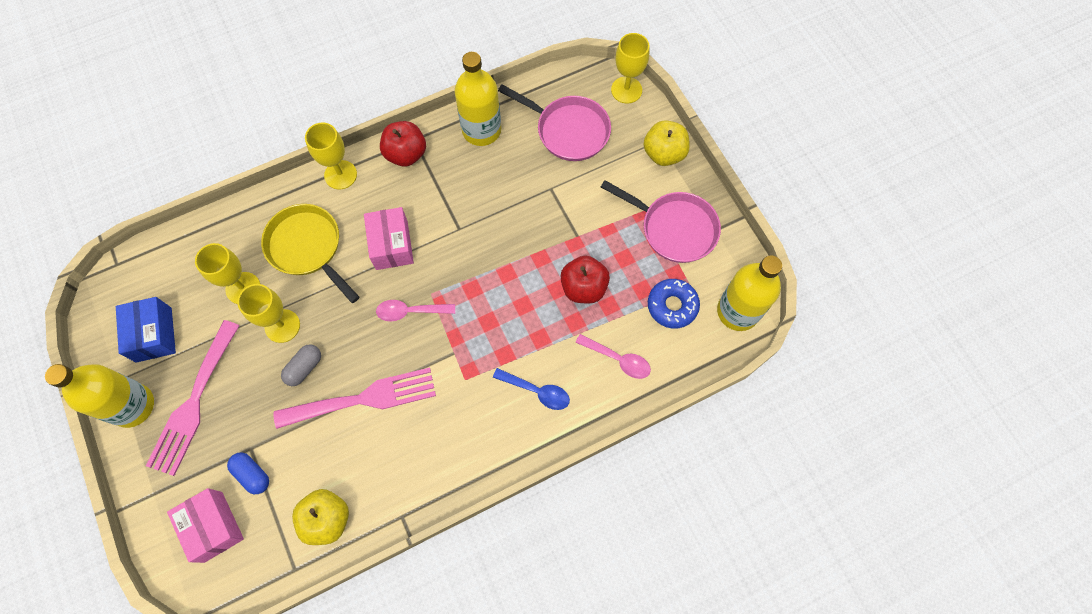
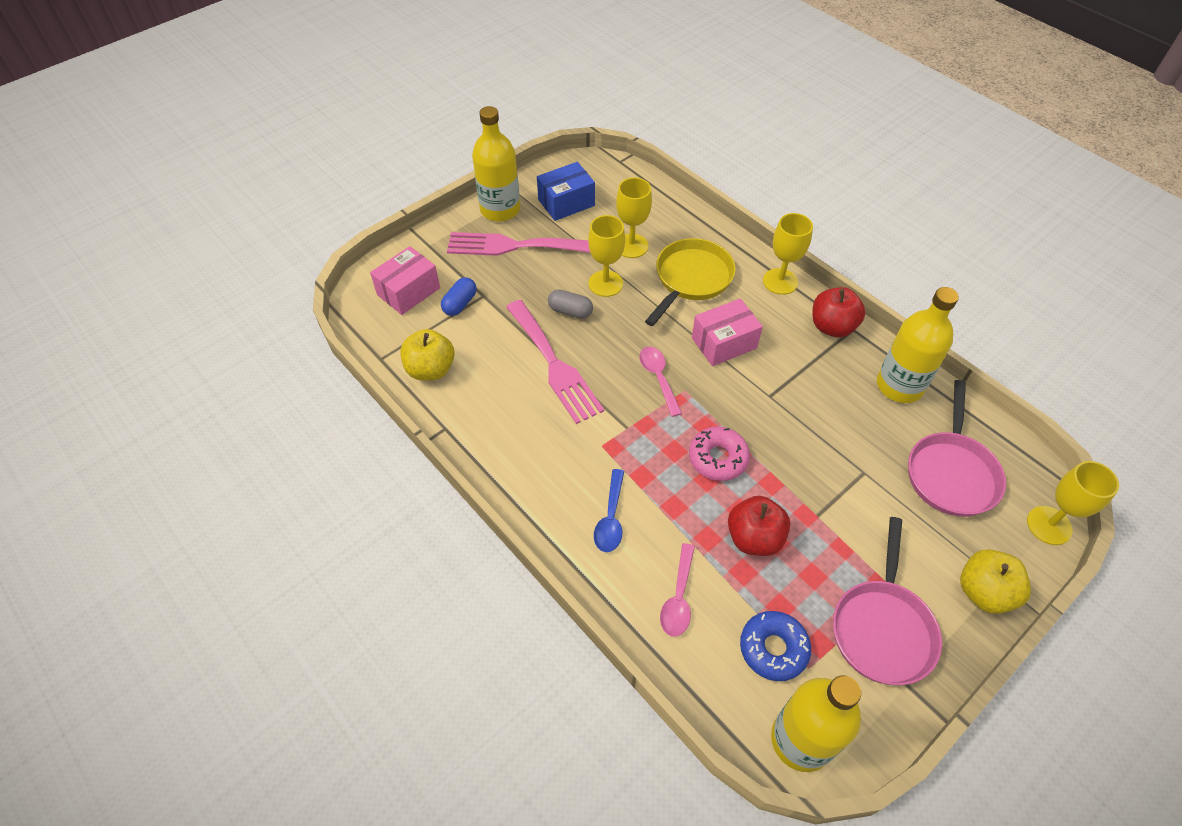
camera: 75 degrees right, 15 degrees down
none -> pink donut [689,427,750,481]

